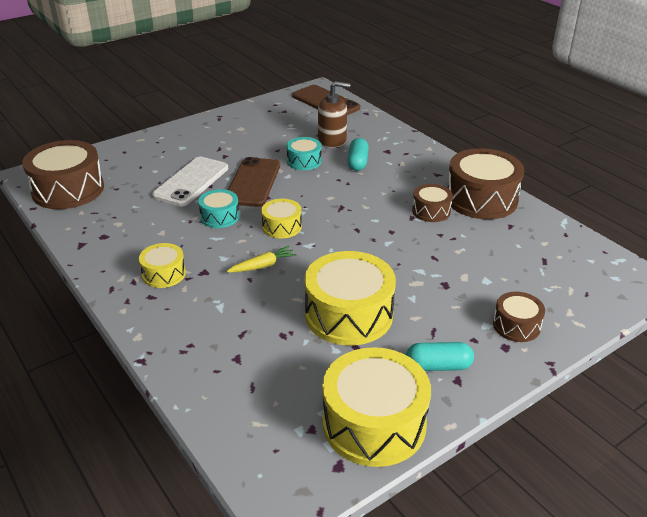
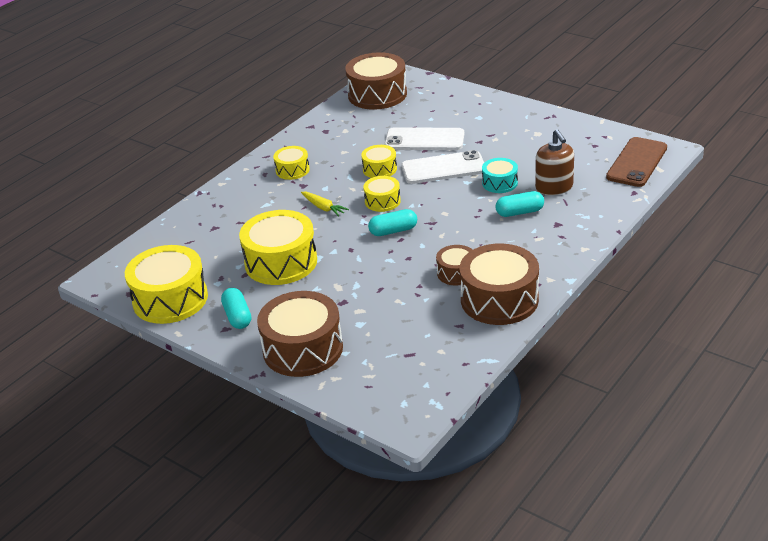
camera: 75 degrees right, 0 degrees up
turquoise drum [198,189,239,228] -> yellow drum [361,145,397,178]
brown phone [228,157,280,207] -> white phone [401,150,484,184]
brown drum [493,292,545,342] -> brown drum [257,291,343,377], size x1.91
none -> turquoise capsule [368,209,417,236]

